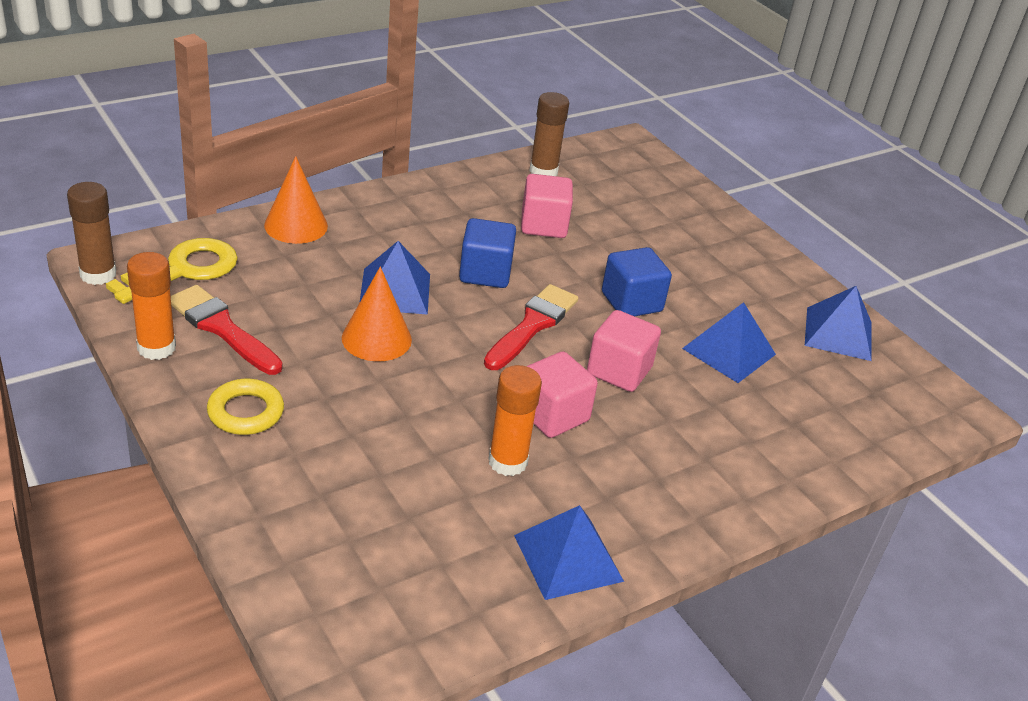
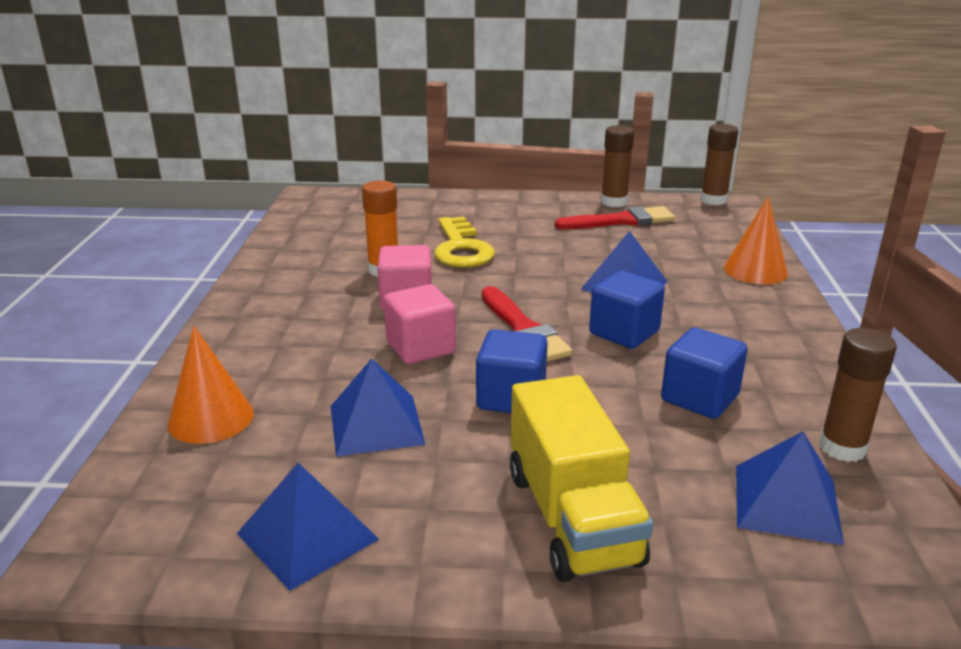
camera: 130 degrees right, 10 degrees down
yellow key [106,238,238,304] -> yellow key moved to [434,217,495,268]
orange glue stick [127,252,176,360] -> brown glue stick [601,125,634,207]
yellow ring [207,379,284,435] -> none
orange cone [342,266,412,362] -> orange cone moved to [167,326,254,444]
blue pyramid [514,505,624,600] -> blue pyramid moved to [736,431,844,545]
pink cube [521,174,573,238] -> blue cube [661,327,747,419]
none -> yellow truck [510,375,653,582]

